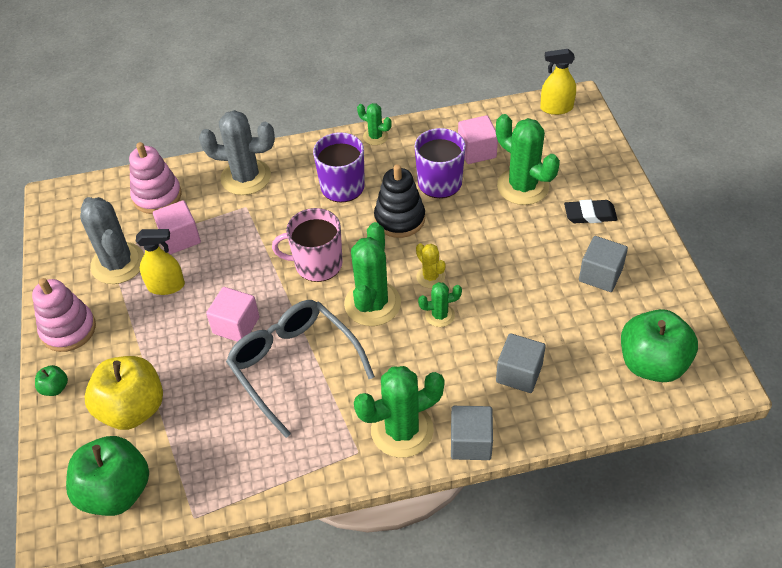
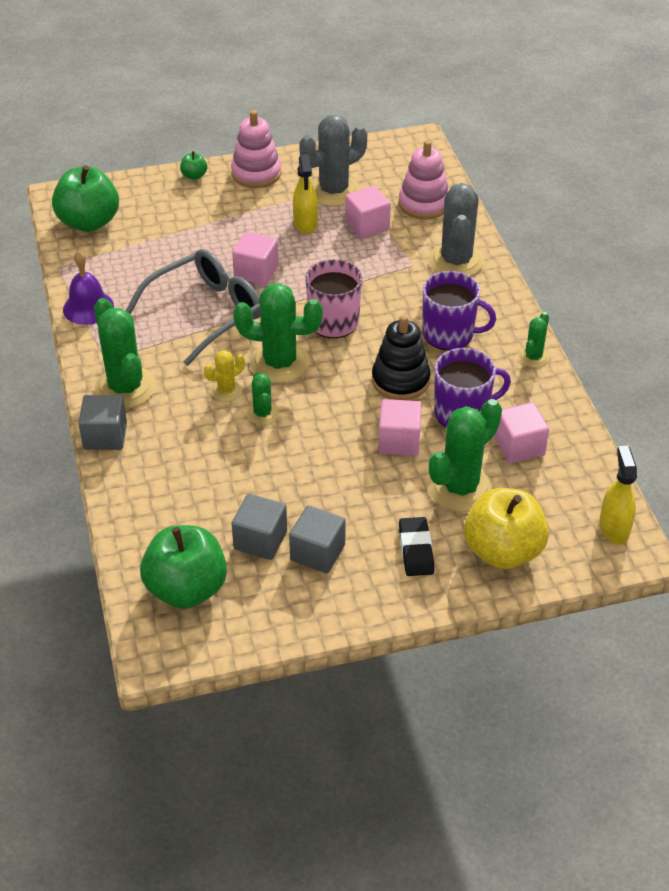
camera: 85 degrees right, 5 degrees down
yellow apple [85,356,163,430] -> yellow apple moved to [464,488,549,569]
yellow cactus [416,243,446,288] -> yellow cactus moved to [204,350,245,401]
grey cube [496,333,546,393] -> grey cube moved to [232,494,287,560]
none -> purple bell [63,251,114,325]
none -> pink cube [378,399,422,456]

